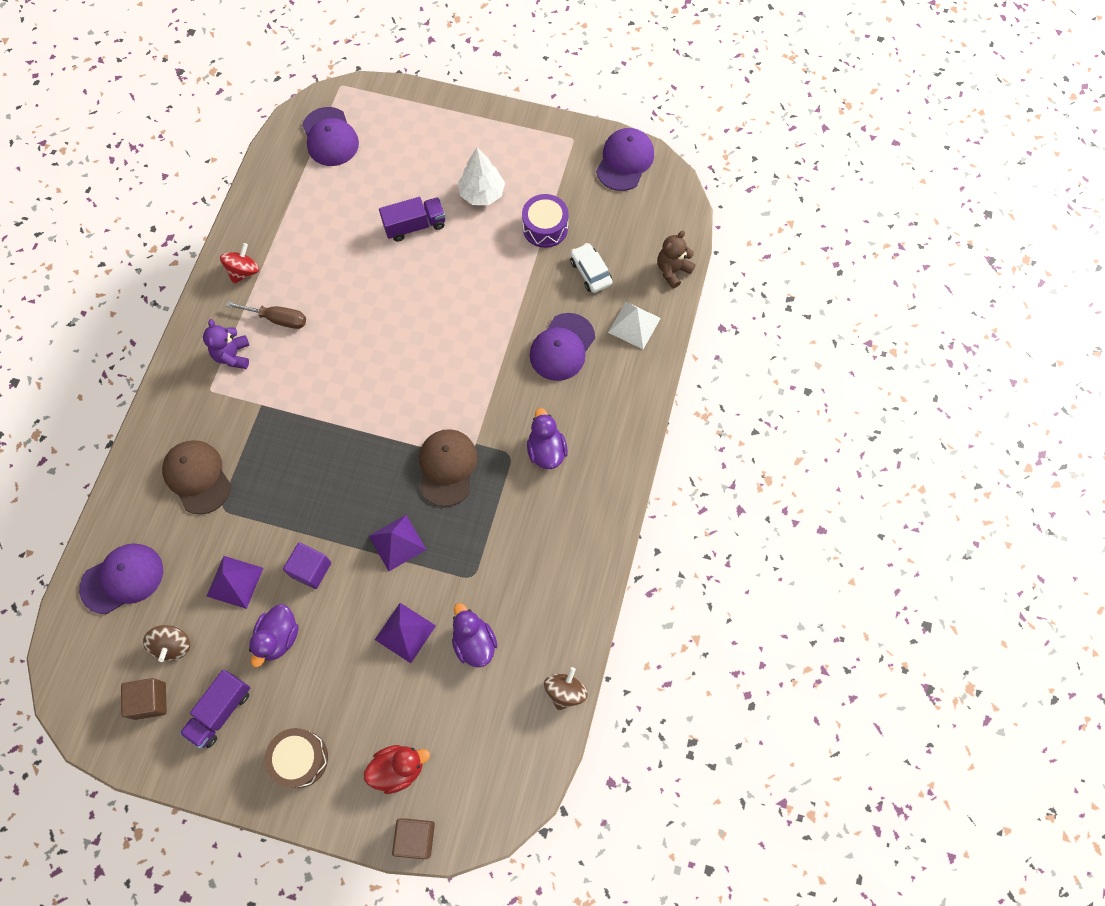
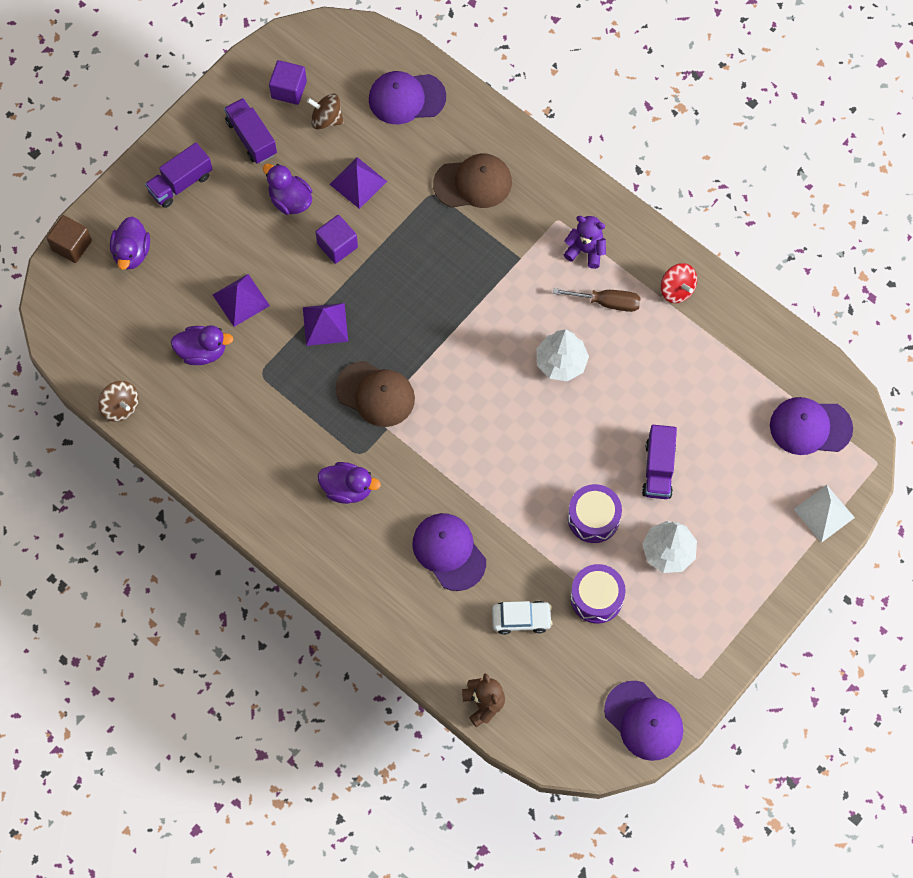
camera: 115 degrees right, 0 degrees up
purple cap [79,543,163,614] -> purple cap turned 90 degrees clockwise [369,71,446,124]
brown cube [121,678,167,720] -> purple cube [269,60,307,105]
brown screwdriver [225,301,306,329] -> brown screwdriver turned 120 degrees counterclockwise [553,288,641,312]
brown drum [265,728,328,788] -> purple truck [145,142,212,208]
red duck [364,745,430,794] -> purple duck [110,217,150,270]
white pyramid [608,302,661,349] -> white pyramid moved to [794,485,855,543]
none -> white tree [537,330,589,381]
none -> purple drum [568,484,622,543]

